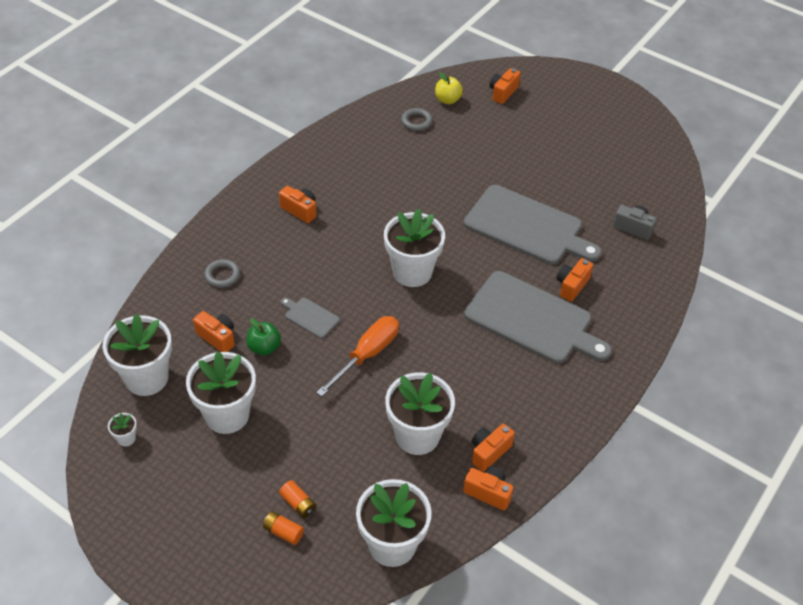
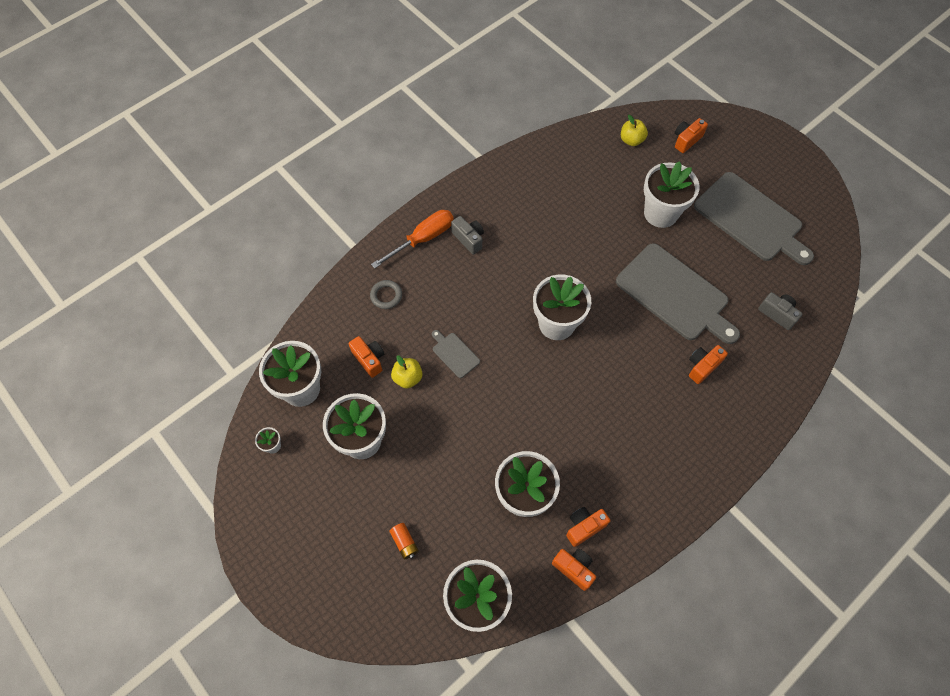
camera: 15 degrees right, 15 degrees up
green apple [247,318,281,355] -> yellow apple [391,356,423,389]
orange battery [263,511,304,545] -> none
orange camera [279,186,316,223] -> grey camera [451,216,484,254]
orange screwdriver [316,316,399,396] -> orange screwdriver moved to [371,210,454,269]
grey ring [401,108,432,131] -> none
grey cutting board [464,271,612,364] -> grey cutting board moved to [694,172,814,265]
none -> white flower pot [644,161,700,228]

